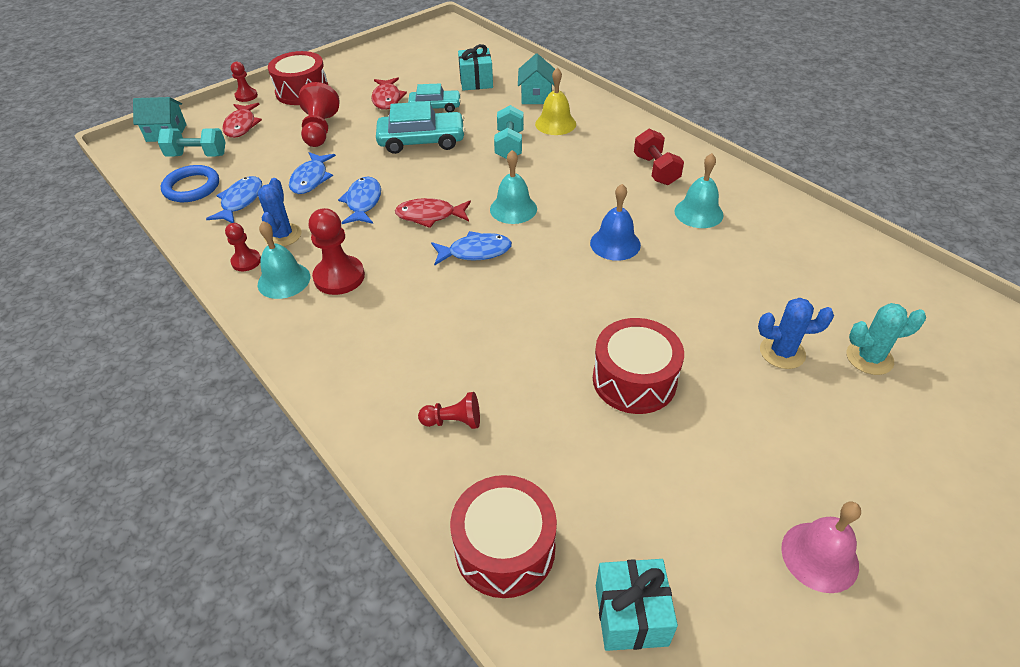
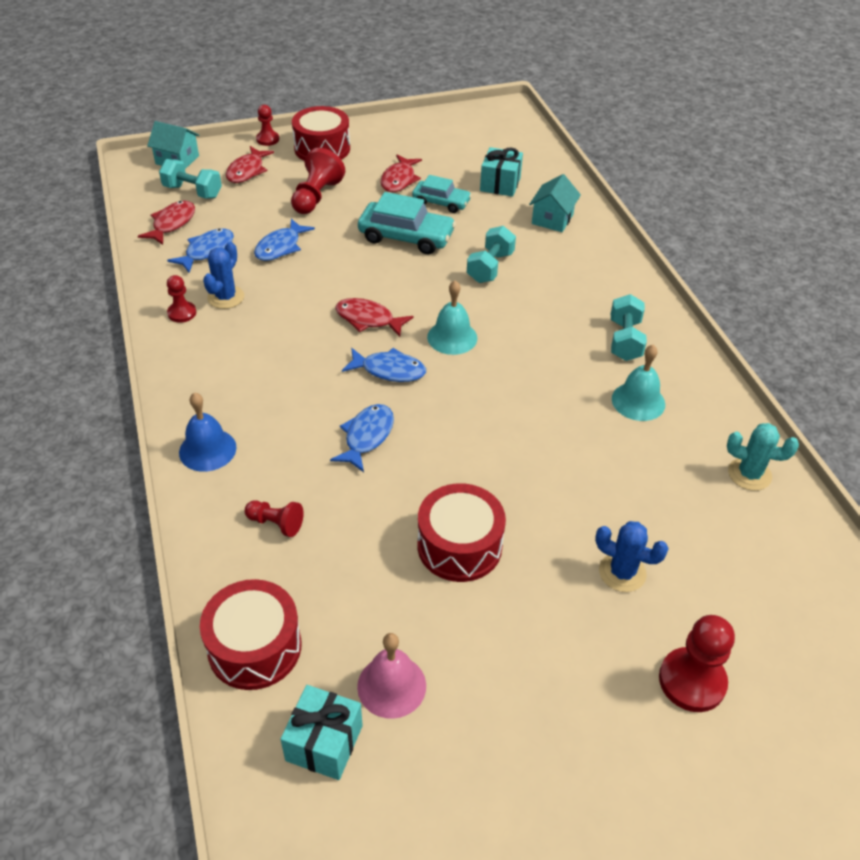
camera: 20 degrees right, 0 degrees up
blue ring [161,165,219,202] -> red fish [138,201,195,245]
turquoise bell [258,221,310,299] -> none
red pawn [309,208,365,295] -> red pawn moved to [659,615,735,712]
blue fish [338,177,381,224] -> blue fish moved to [330,404,394,472]
yellow bell [535,68,576,135] -> none
blue bell [590,184,641,261] -> blue bell moved to [179,392,236,472]
red dumbbell [634,129,684,185] -> turquoise dumbbell [611,294,647,361]
pink bell [781,502,861,593] -> pink bell moved to [357,633,426,719]
turquoise cactus [847,303,926,375] -> turquoise cactus moved to [727,423,799,491]

